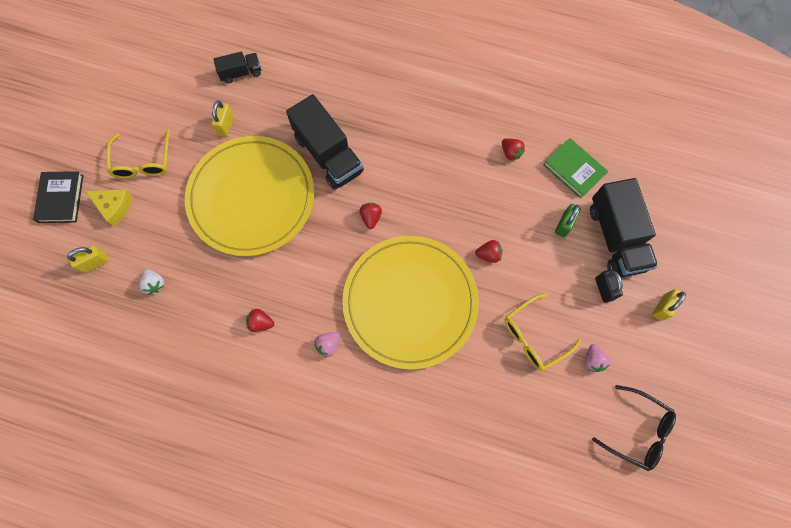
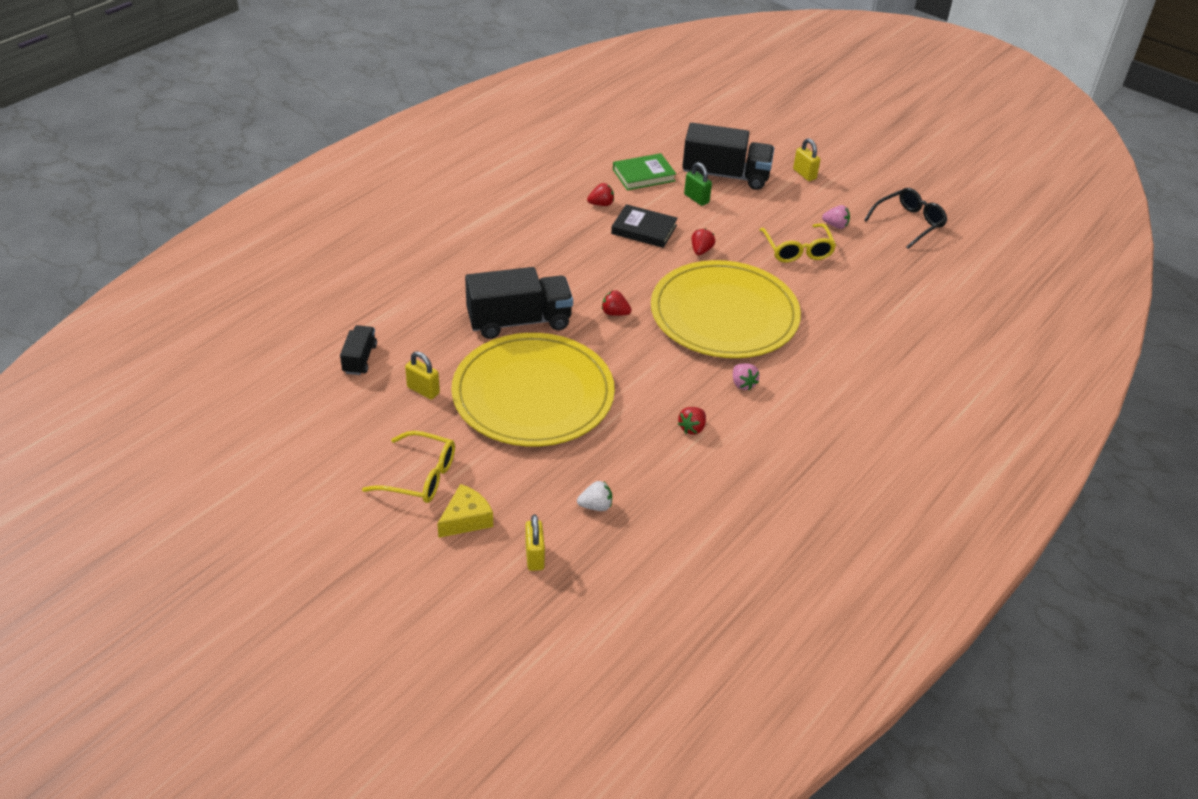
camera: 70 degrees left, 30 degrees down
black book [33,171,84,223] -> black book moved to [611,204,678,248]
black padlock [595,269,623,303] -> none

